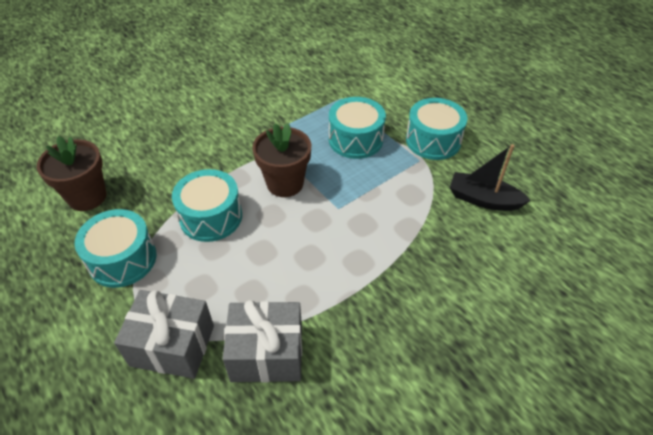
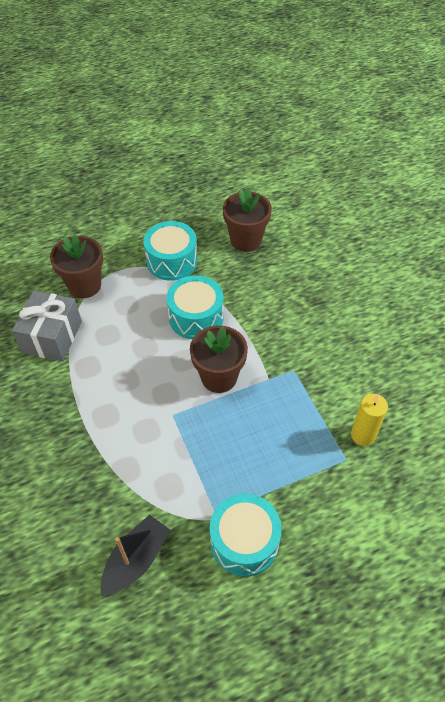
camera: 105 degrees right, 5 degrees up
grey gift [114,290,214,379] -> brown flower pot [50,234,103,298]
turquoise drum [329,97,386,159] -> none
none -> yellow candle [351,394,388,446]

